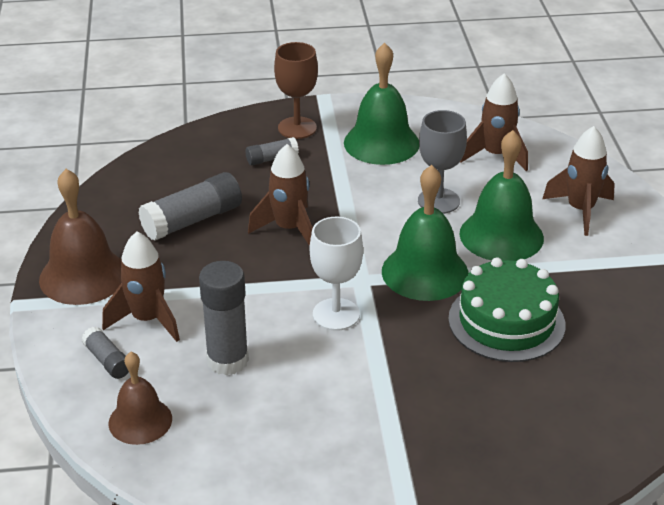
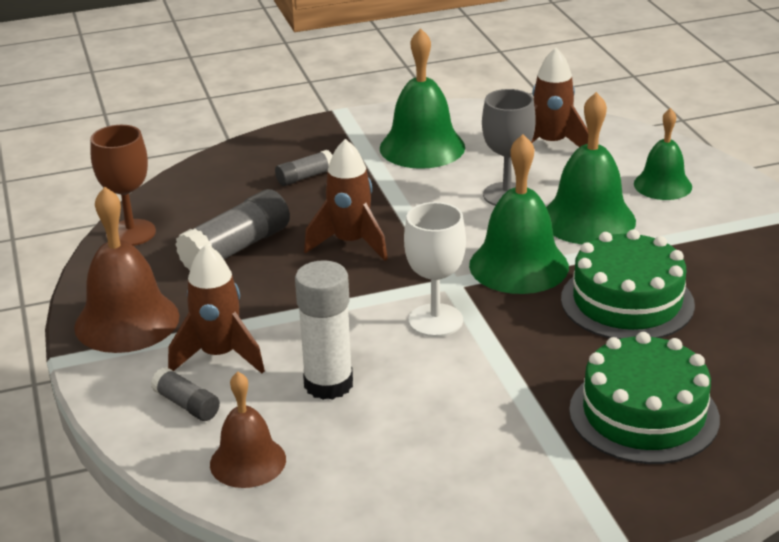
camera: 10 degrees left, 5 degrees down
grey glue stick [199,261,249,375] -> white glue stick [295,260,353,400]
brown goblet [274,42,318,139] -> brown goblet moved to [90,125,156,246]
brown rocket [543,126,615,236] -> green bell [634,108,692,200]
none -> green cake [569,332,720,464]

